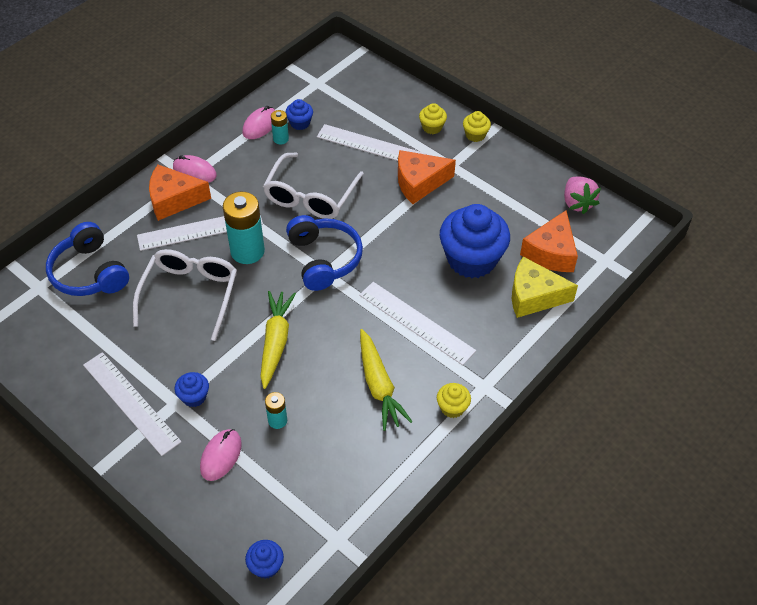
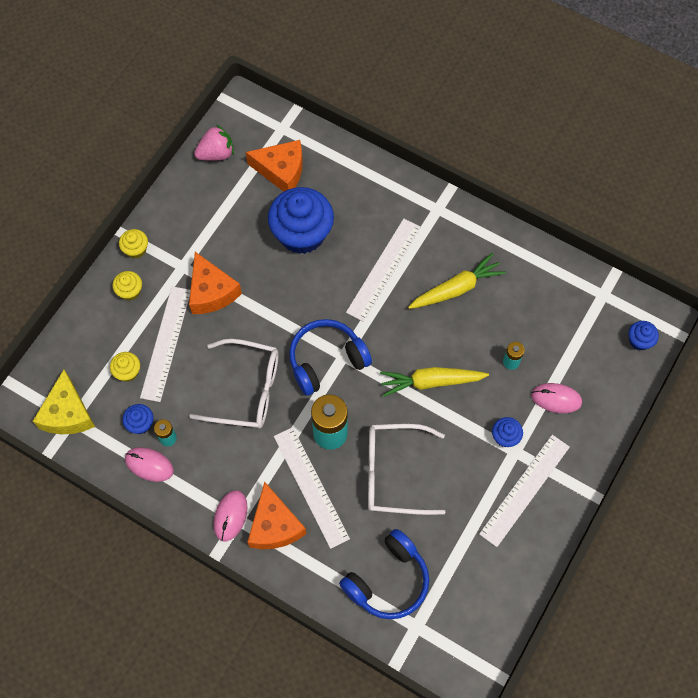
camera: 100 degrees left, 15 degrees up
yellow cupcake [437,383,471,418] -> yellow cupcake moved to [110,352,140,382]
yellow cheese [512,256,578,318] -> yellow cheese moved to [33,370,95,434]

